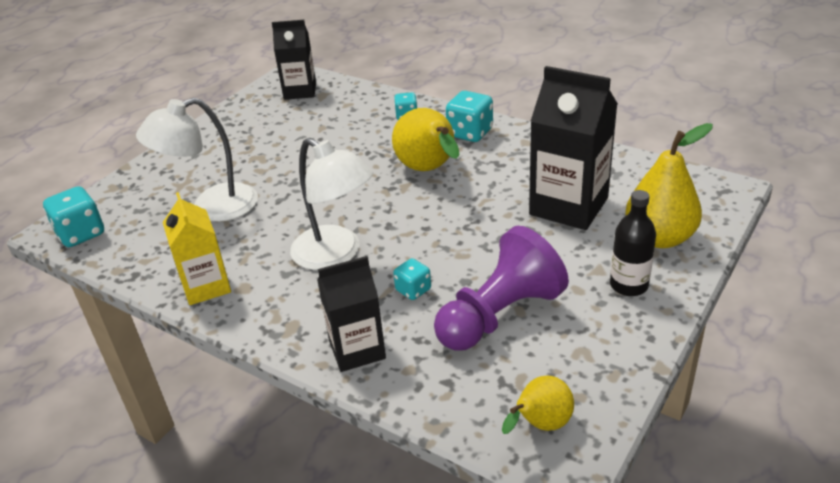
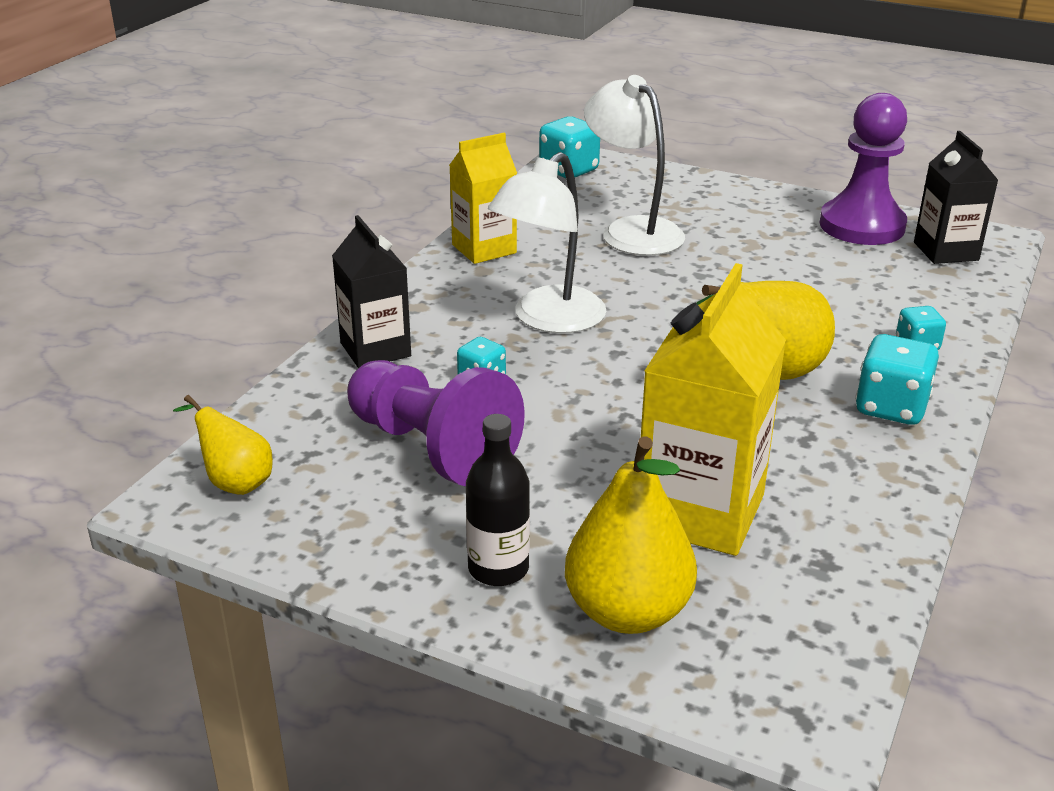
camera: 80 degrees right, 5 degrees down
black carton [529,66,618,230] -> yellow carton [641,263,786,556]
none -> purple pawn [819,93,907,245]

